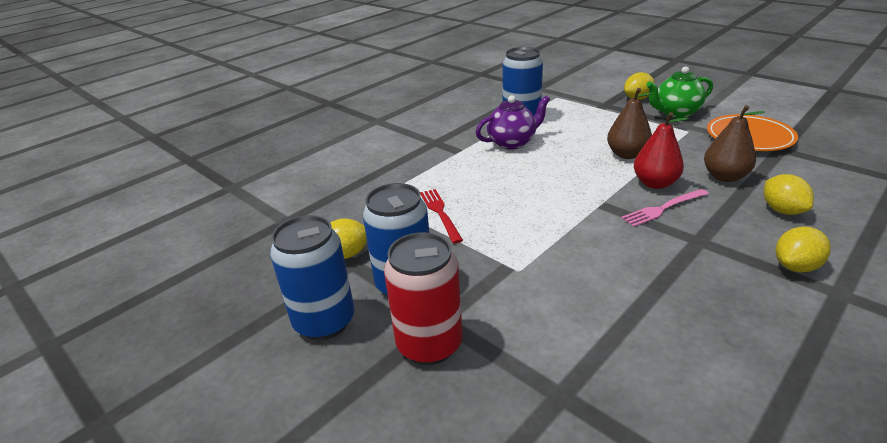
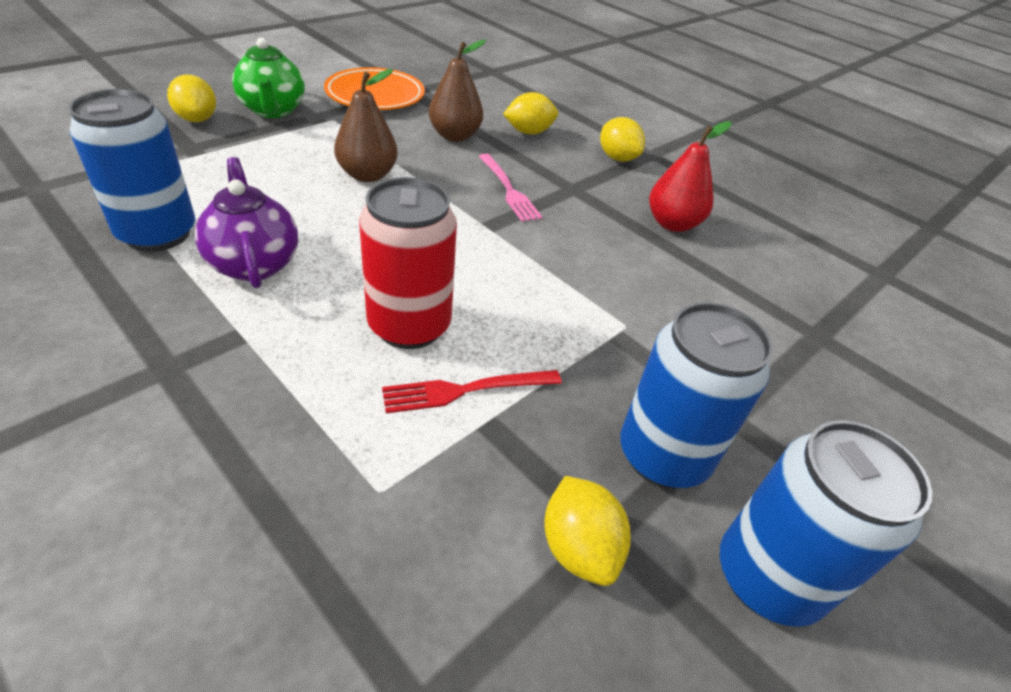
camera: 95 degrees left, 10 degrees up
red can [384,232,463,365] -> red can moved to [359,177,457,349]
red pear [634,112,689,189] -> red pear moved to [649,121,732,232]

